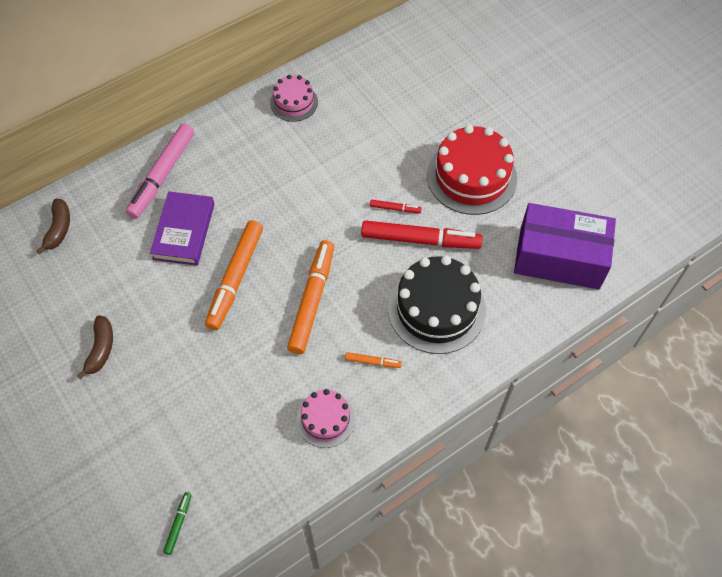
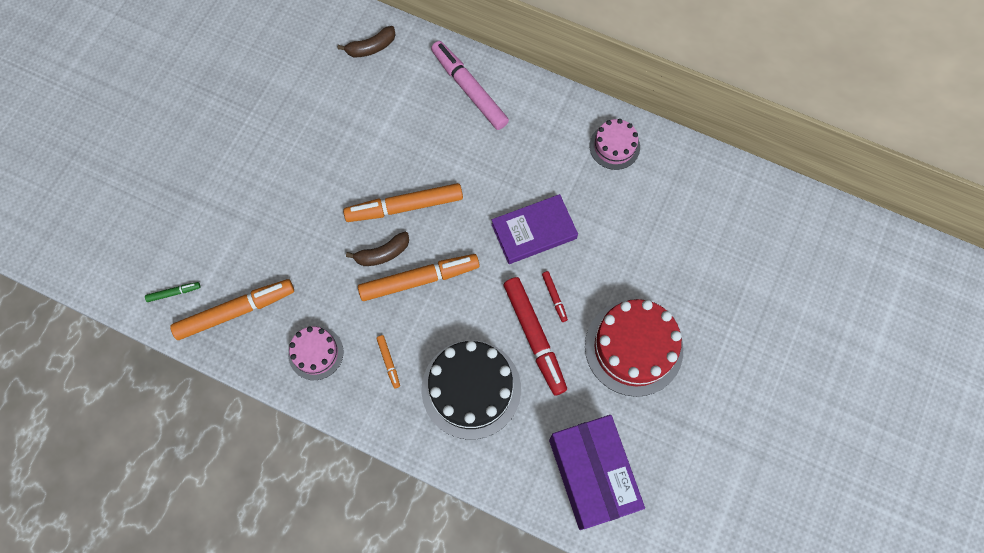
camera: 60 degrees right, 10 degrees up
brown banana [77,315,113,379] -> brown banana moved to [346,232,409,266]
pink marker [126,124,194,219] -> pink marker turned 60 degrees clockwise [431,41,509,130]
purple book [150,191,215,266] -> purple book moved to [491,194,578,264]
none -> orange marker [170,279,294,340]

